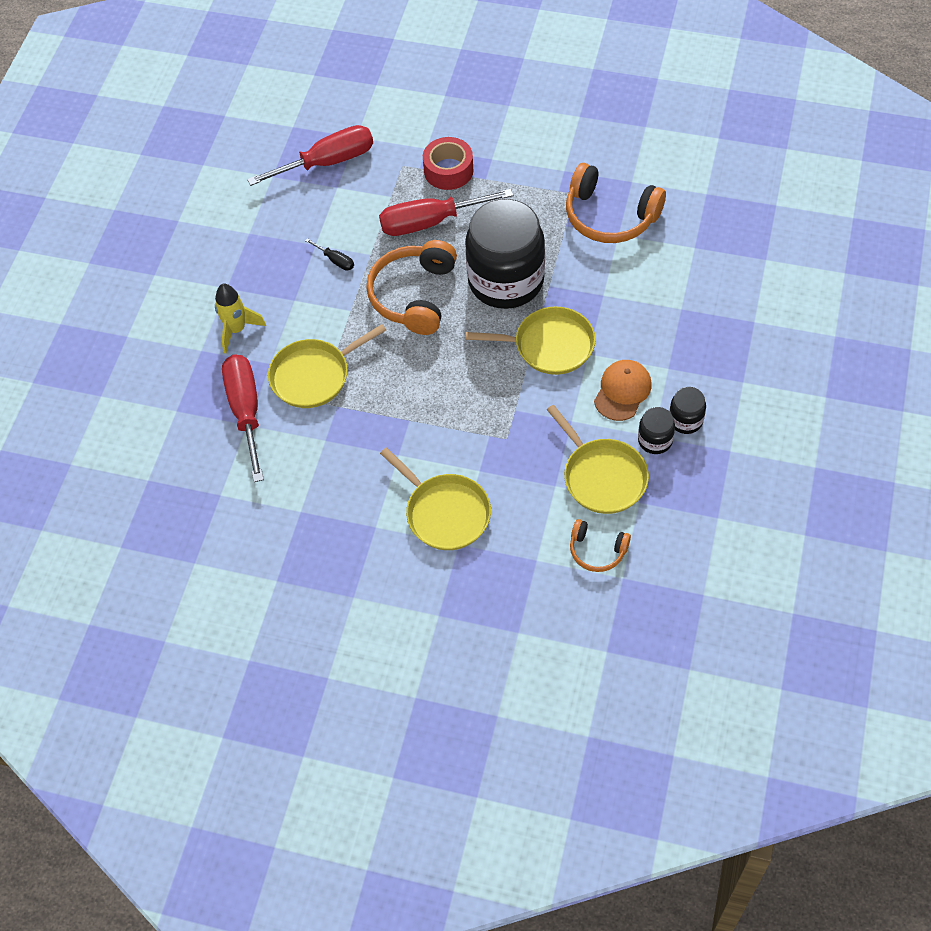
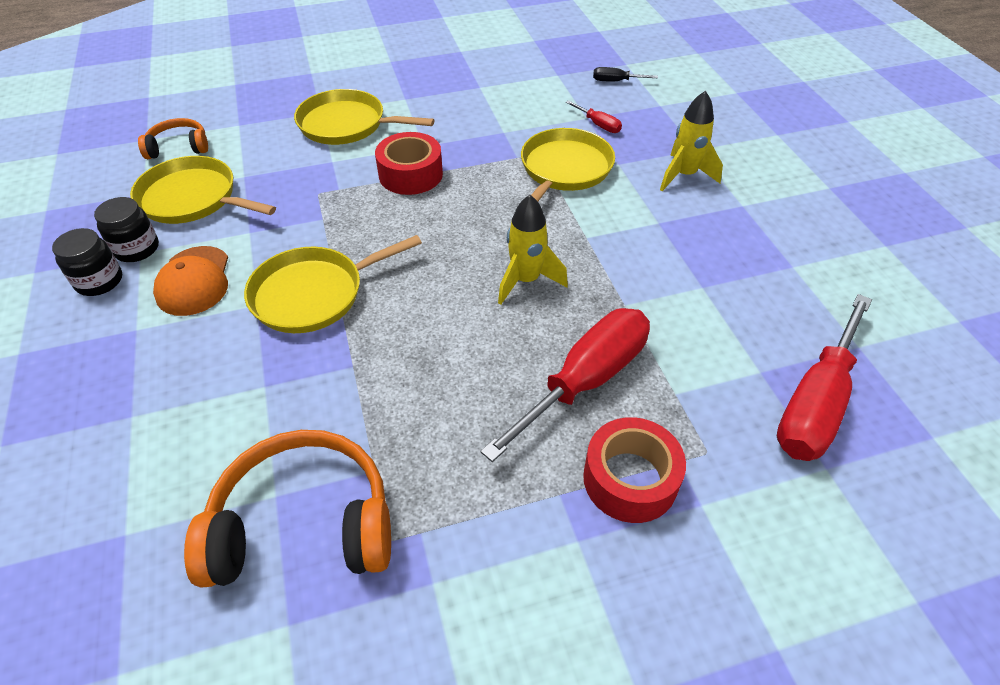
camera: 145 degrees right, 10 degrees down
red screwdriver [222,355,264,482] -> red screwdriver [566,100,622,133], size x0.43
black screwdriver [305,238,354,271] -> black screwdriver moved to [593,67,658,81]
orange headphones [366,240,457,335] -> yellow rocket [498,195,568,305]
black jar [465,199,545,309] -> none
none -> red tape [375,132,443,195]

